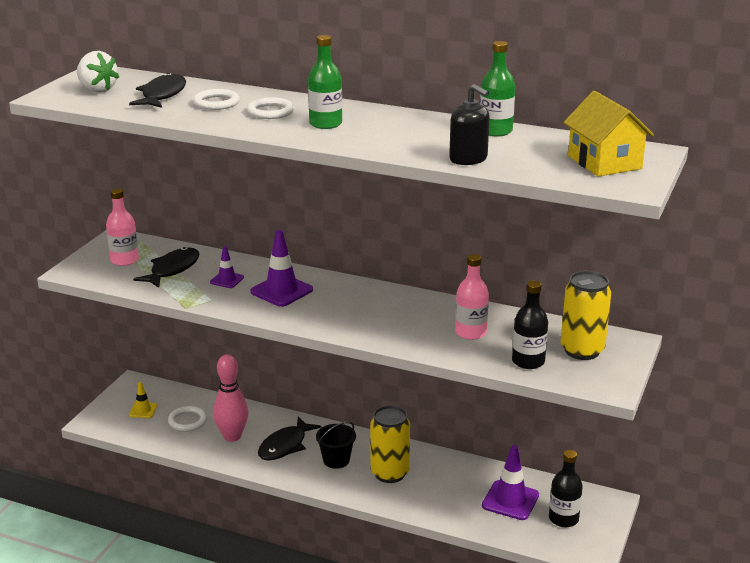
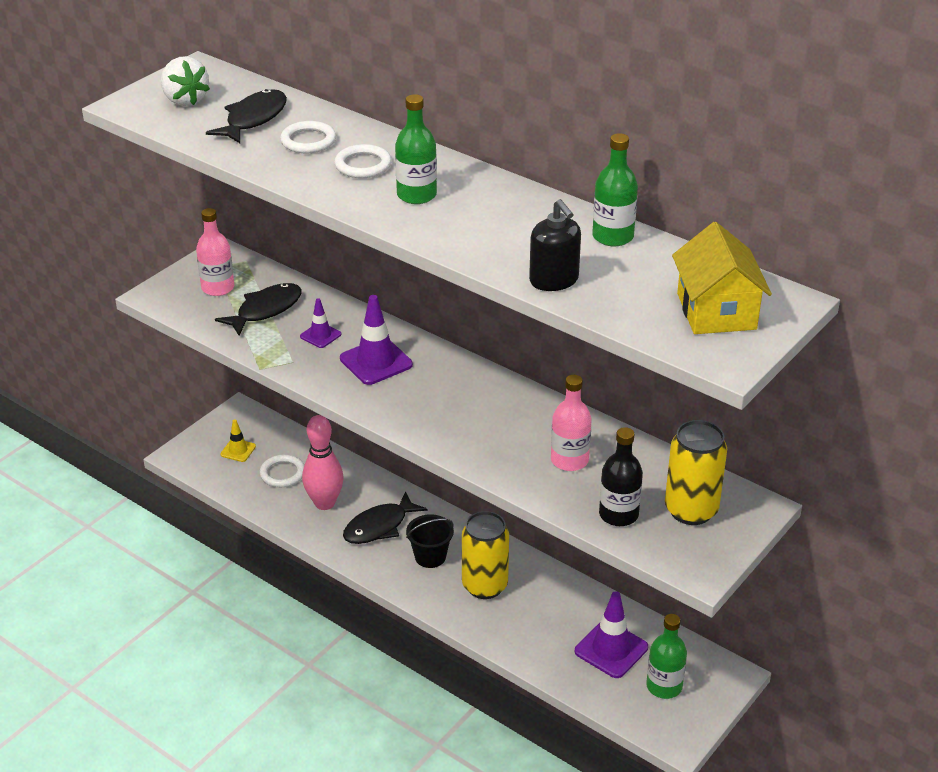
camera: 15 degrees right, 10 degrees up
black bottle [549,450,583,527] -> green bottle [646,614,687,699]

